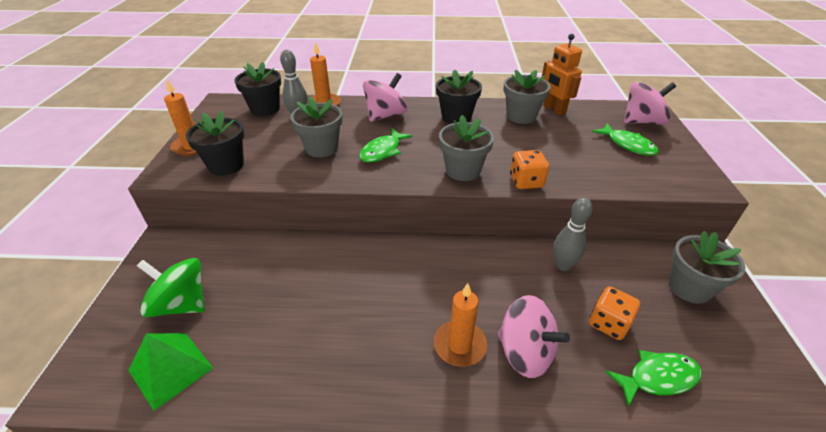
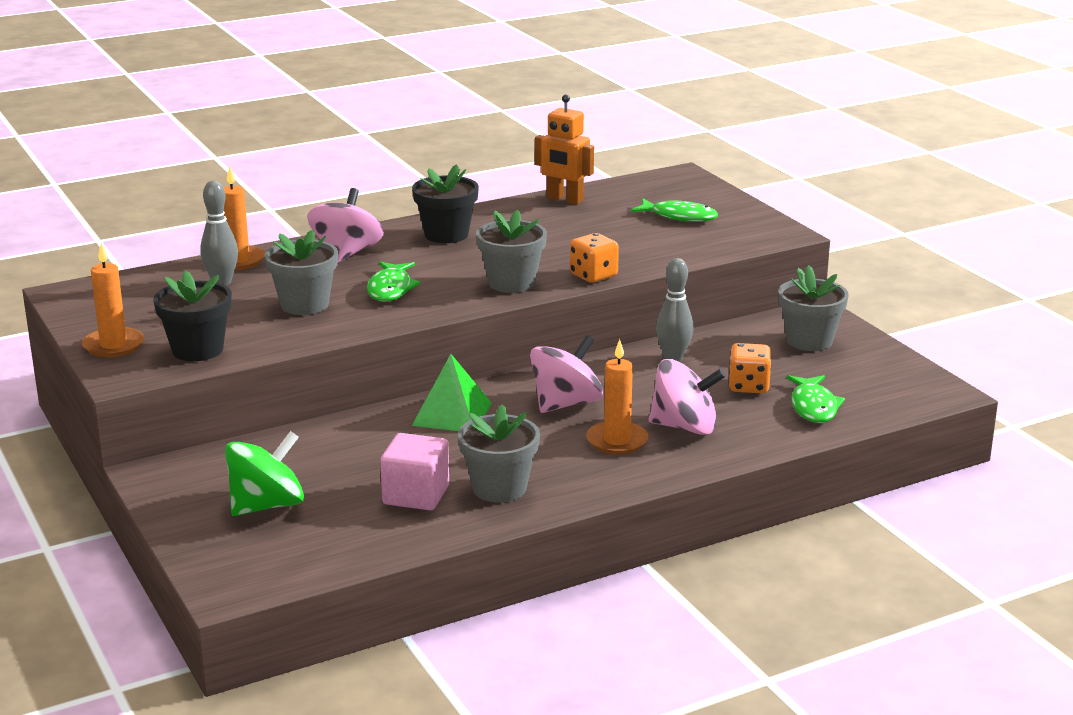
camera: 30 degrees left, 15 degrees down
green pyramid [128,333,213,411] -> green pyramid moved to [412,354,492,431]
green spinning top [137,258,205,317] -> green spinning top turned 150 degrees clockwise [225,431,304,516]
black flower pot [234,62,281,116] -> none
grey flower pot [503,70,551,124] -> grey flower pot moved to [458,404,540,503]
green fish [606,350,702,407] -> green fish turned 135 degrees clockwise [786,375,845,423]
pink spinning top [624,82,676,125] -> pink spinning top moved to [530,335,603,413]
none -> pink cube [380,433,449,510]

